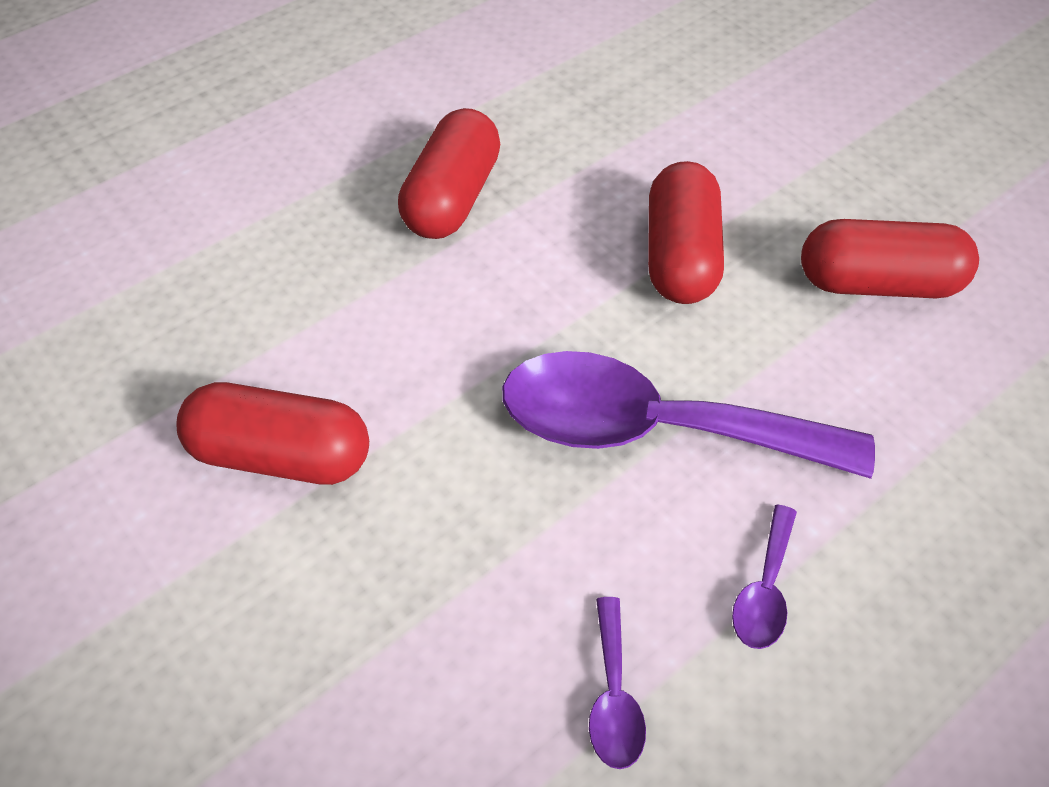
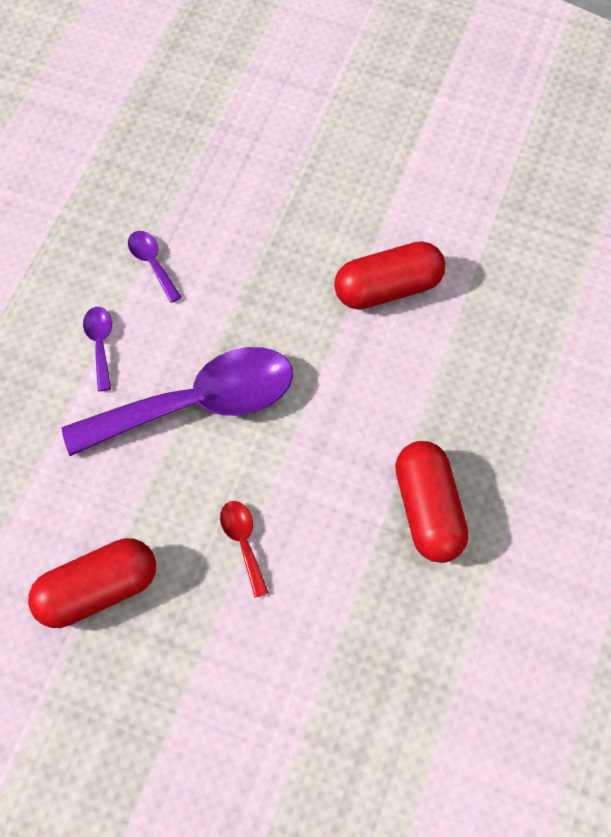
camera: 150 degrees right, 10 degrees up
red capsule [648,161,724,304] -> red spoon [220,501,269,598]

